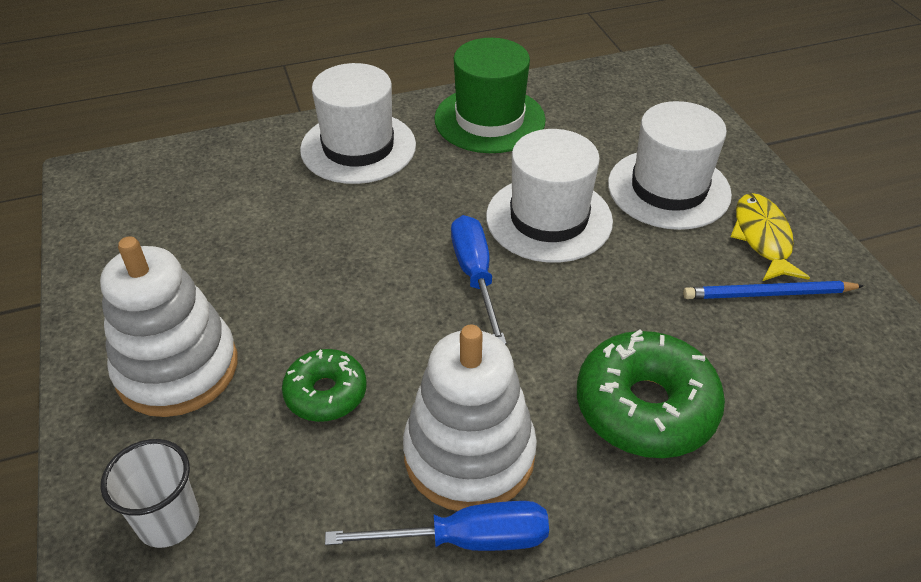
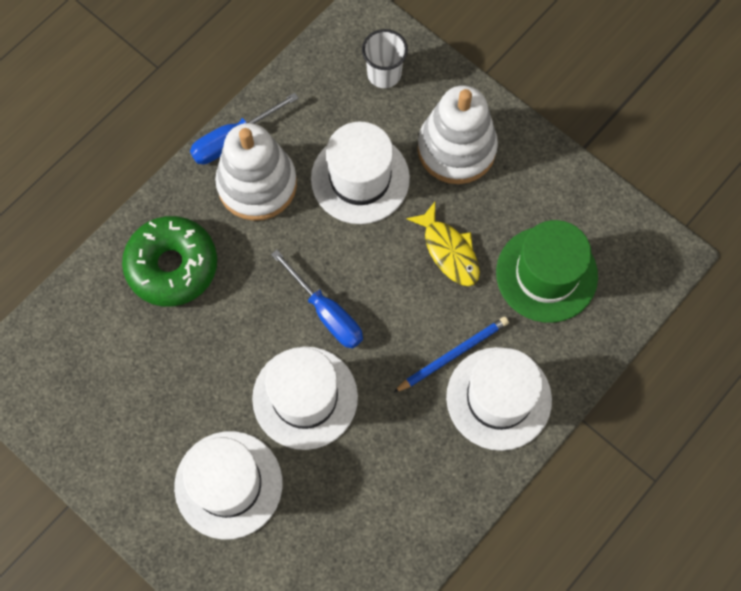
camera: 150 degrees right, 25 degrees up
green donut [282,349,367,422] -> white hat [311,122,410,224]
green hat [434,38,546,153] -> green hat moved to [496,220,598,323]
blue pencil [683,281,864,299] -> blue pencil moved to [393,317,509,393]
yellow fish [731,193,810,281] -> yellow fish moved to [406,202,480,286]

